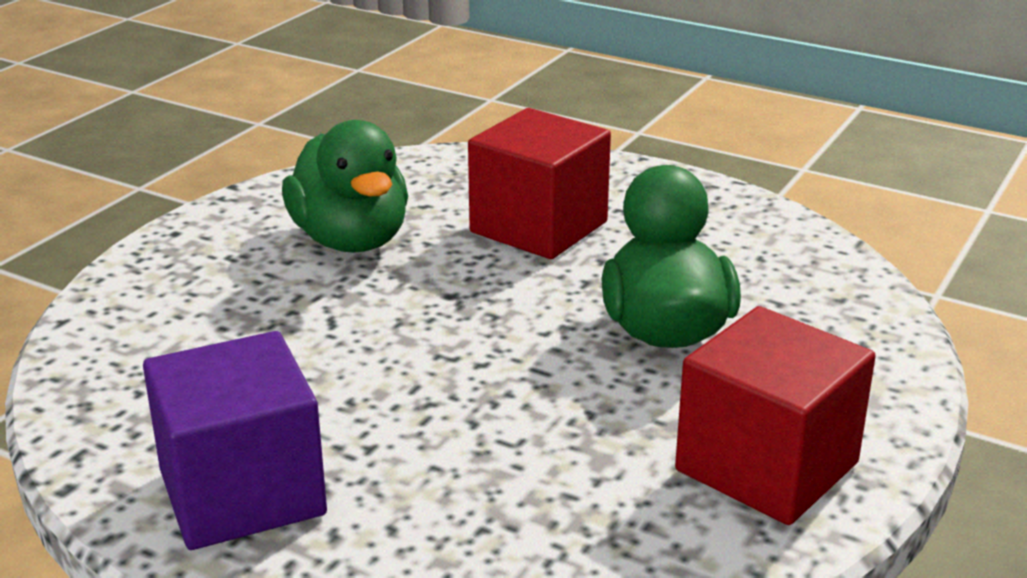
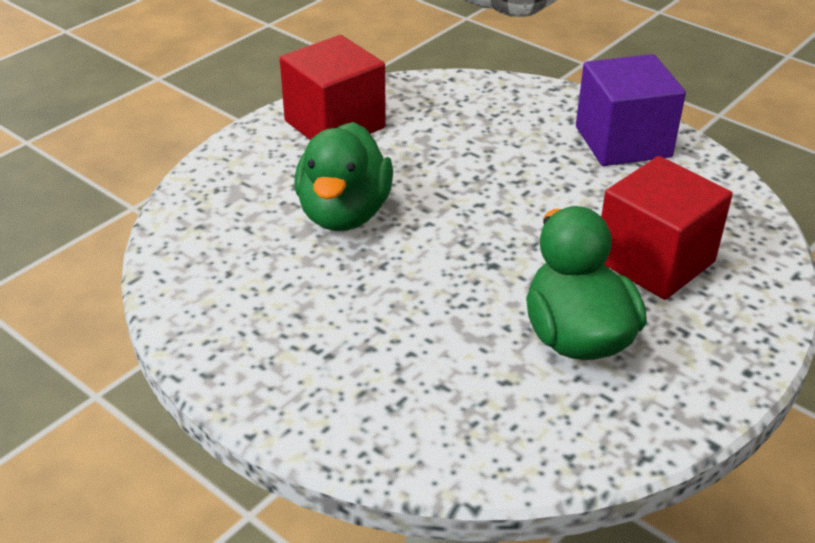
camera: 170 degrees left, 10 degrees up
red cube [468,108,611,259] -> red cube moved to [601,156,733,300]

